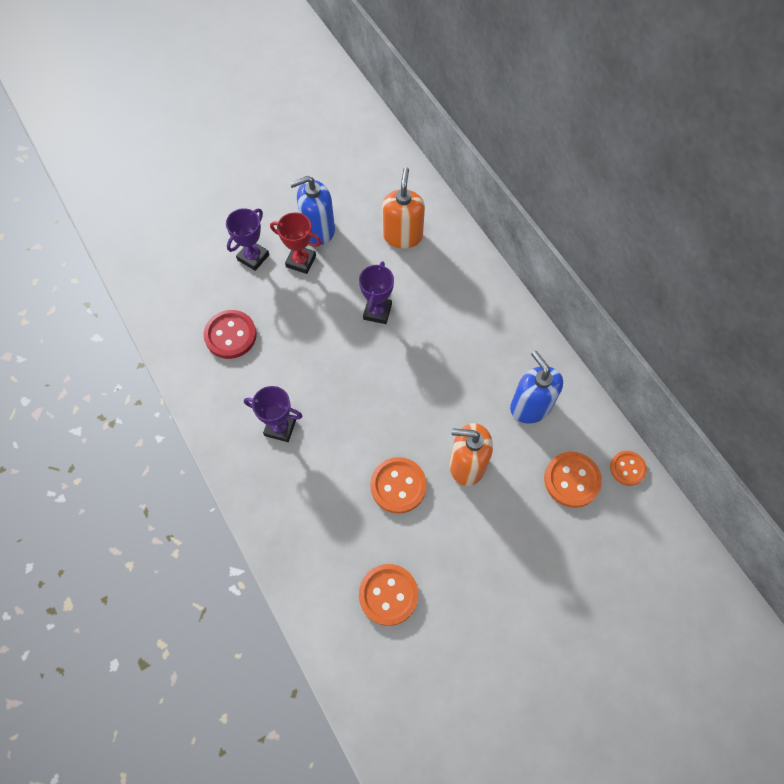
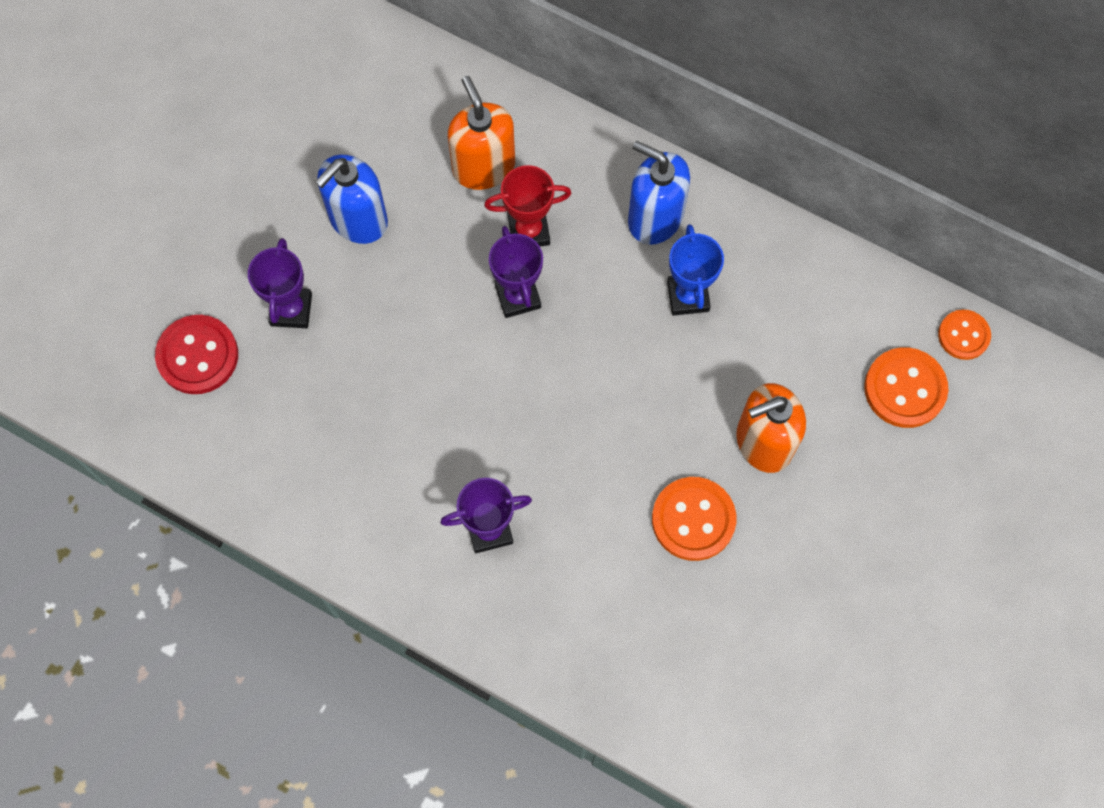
camera: 30 degrees left, 5 degrees up
red button [204,310,257,359] -> red button moved to [155,315,238,394]
red trophy [270,212,322,274] -> red trophy moved to [484,165,571,247]
orange button [359,564,418,626] -> none
blue soap dispenser [510,351,563,424] -> blue soap dispenser moved to [628,141,690,245]
none -> blue trophy [667,224,724,316]

